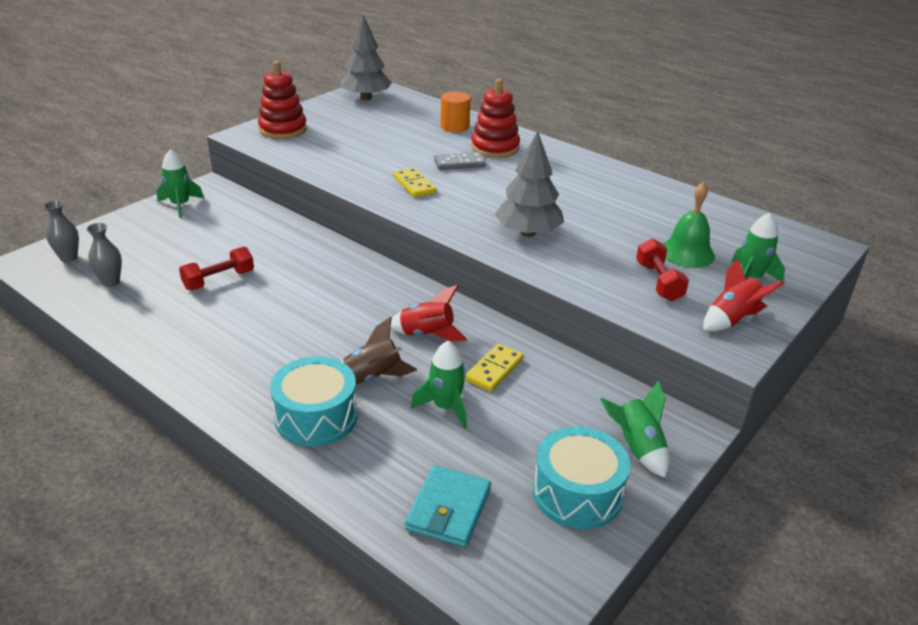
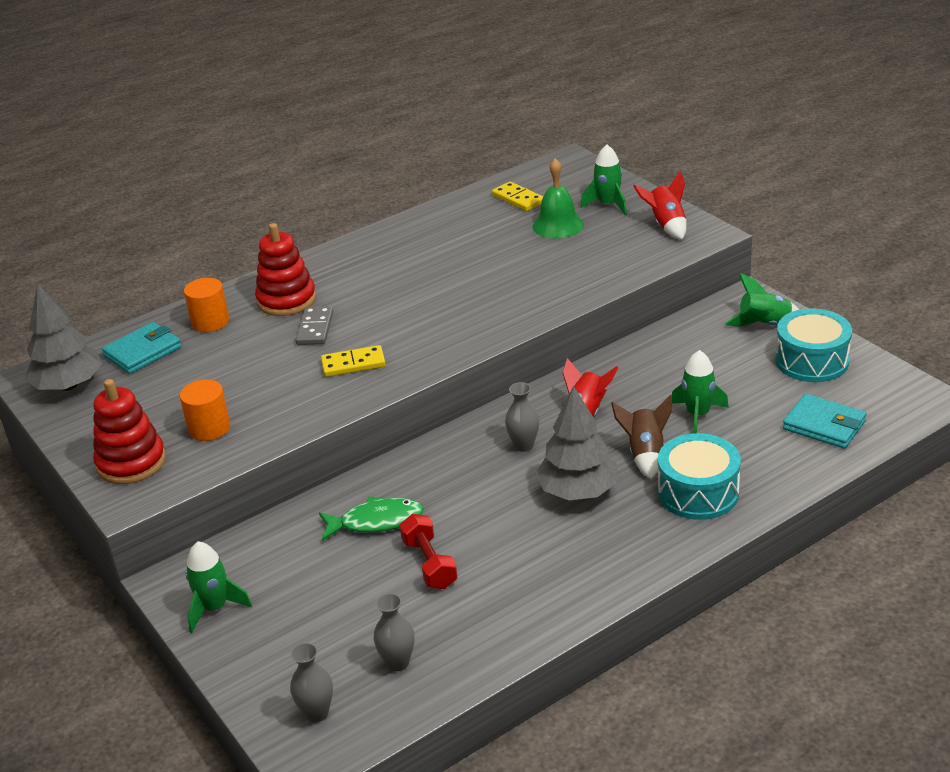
camera: 70 degrees left, 0 degrees up
yellow domino [465,344,523,392] -> yellow domino moved to [492,181,543,211]
grey tree [495,131,564,237] -> grey tree moved to [535,386,617,500]
red dumbbell [636,238,689,301] -> none
none -> turquoise wallet [102,322,181,374]
none -> orange cylinder [179,379,230,441]
none -> green fish [319,496,424,541]
none -> grey vase [505,382,539,452]

